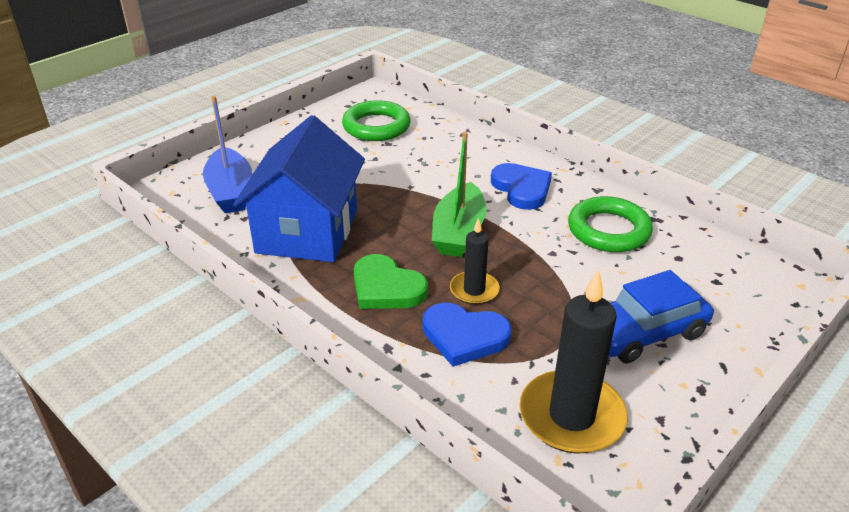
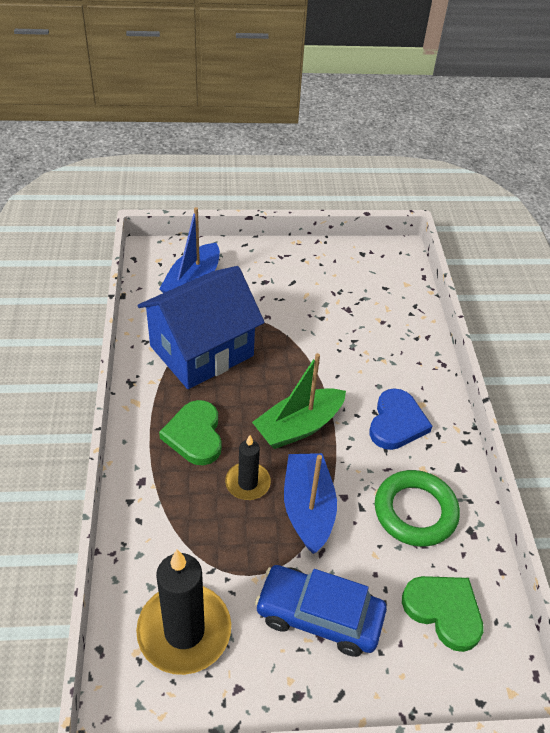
camera: 40 degrees right, 10 degrees up
green ring [342,100,411,141] -> none
blue heart [423,303,511,367] -> none
none -> blue boat [284,453,337,554]
none -> green heart [402,576,484,652]

